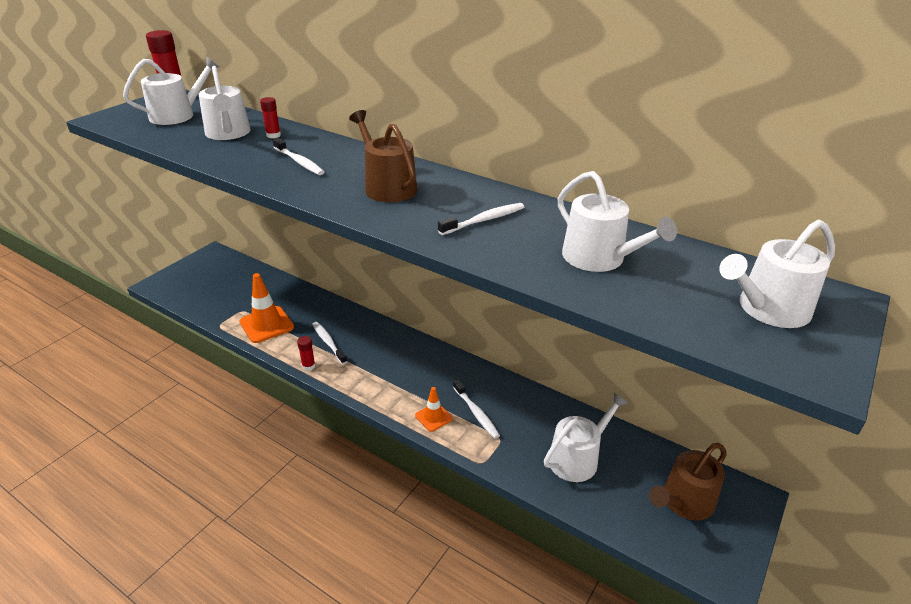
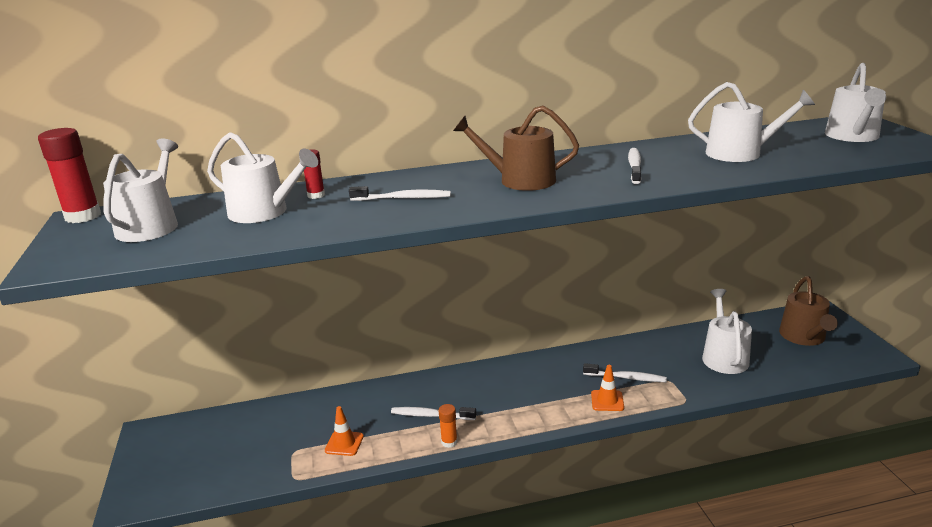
camera: 45 degrees left, 10 degrees down
orange traffic cone [240,273,294,343] -> orange traffic cone [325,406,364,456], size x0.57
red glue stick [297,336,315,371] -> orange glue stick [439,404,457,448]

